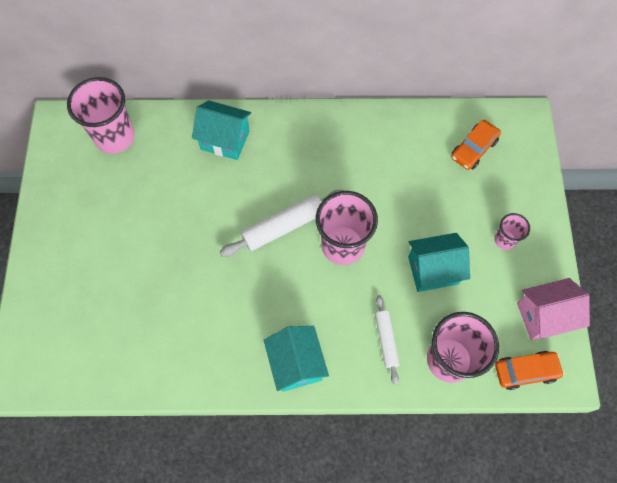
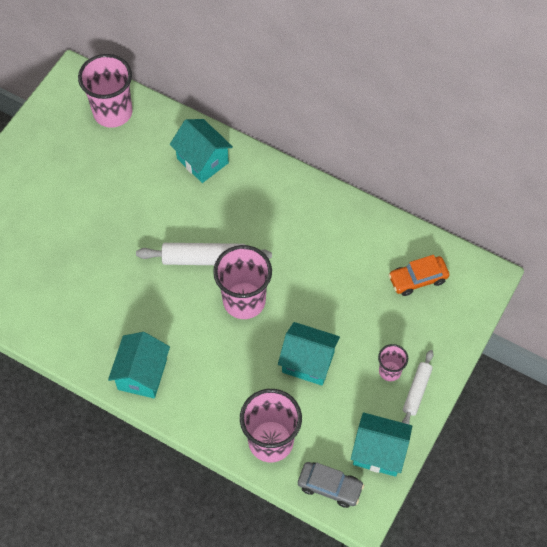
camera: 30 degrees right, 5 degrees down
white rolling pin [375,295,400,385] -> white rolling pin moved to [402,350,434,424]
orange car [495,351,564,390] -> grey car [298,462,364,508]
pink house [517,278,590,340] -> turquoise house [351,412,412,477]

